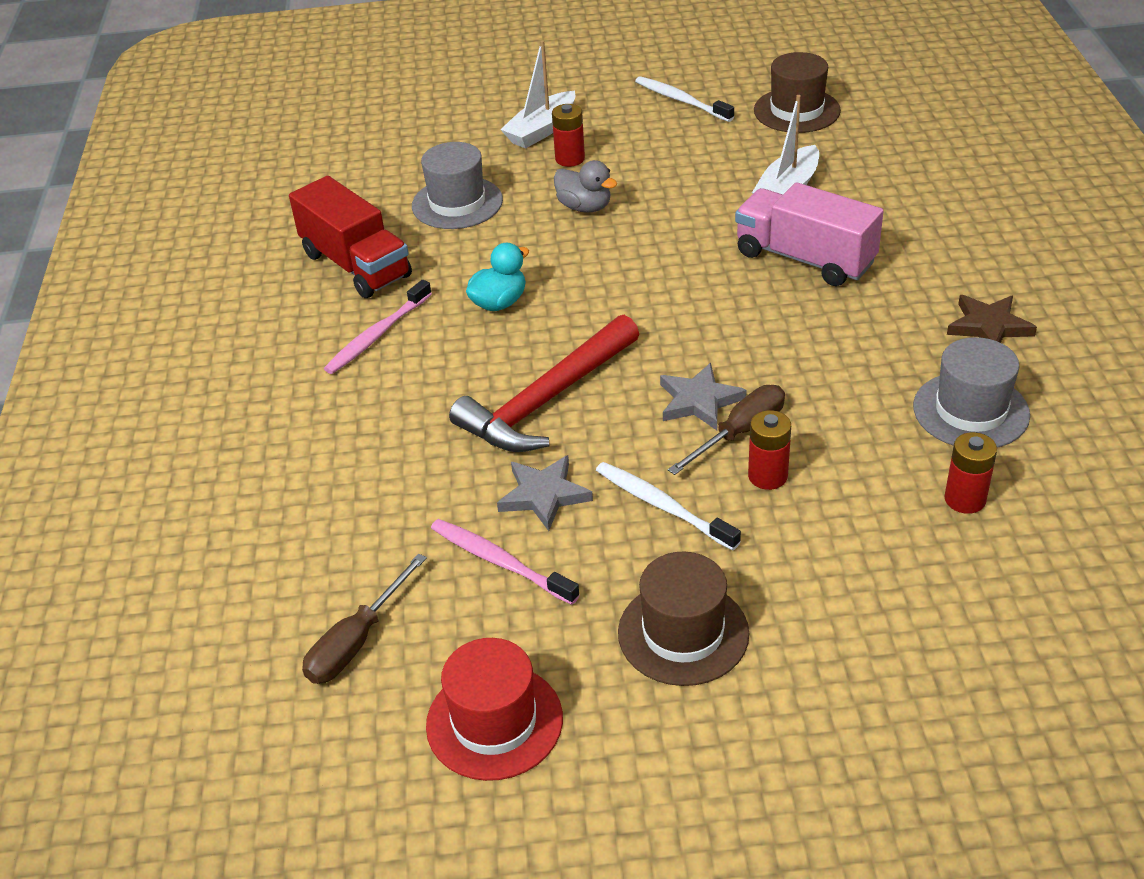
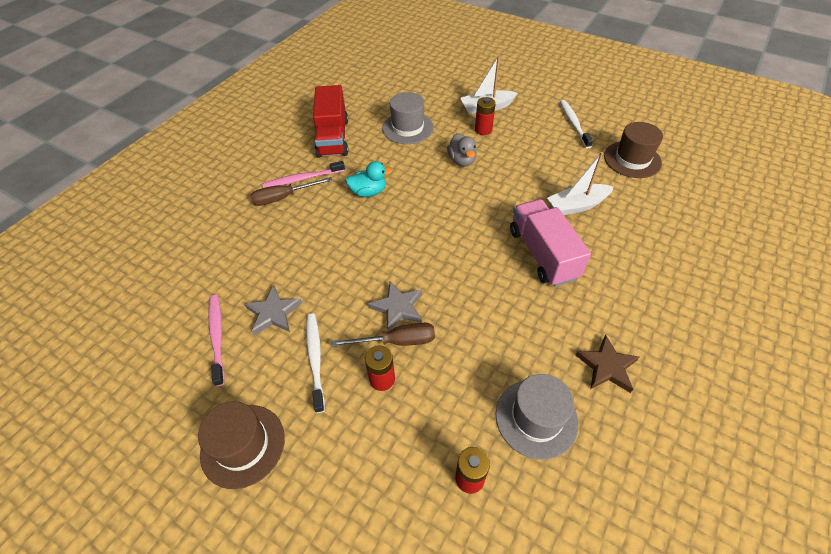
camera: 35 degrees right, 10 degrees up
brown screwdriver [302,553,427,684] -> brown screwdriver moved to [250,177,332,206]
red hat [426,638,563,781] -> none
red hammer [449,315,639,452] -> none

